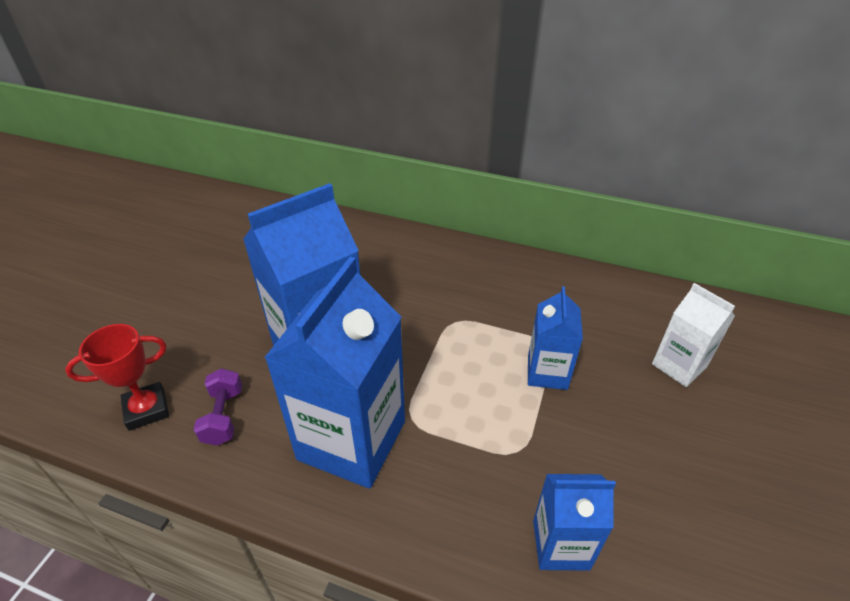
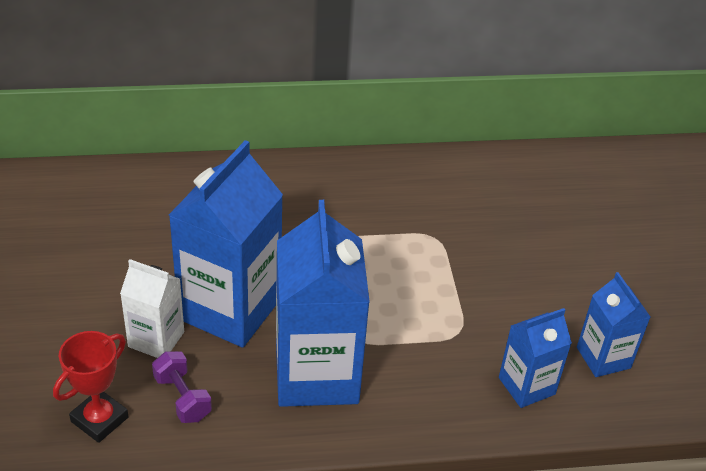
camera: 30 degrees left, 0 degrees up
blue carton [528,286,583,390] -> blue carton moved to [577,272,650,377]
white carton [652,283,735,387] -> white carton moved to [120,259,184,358]

